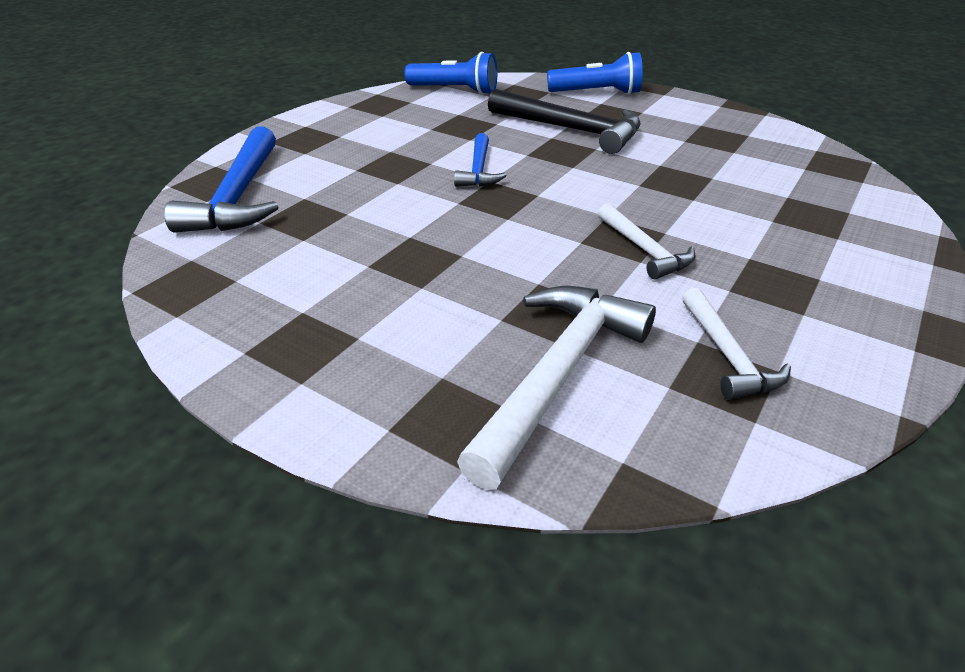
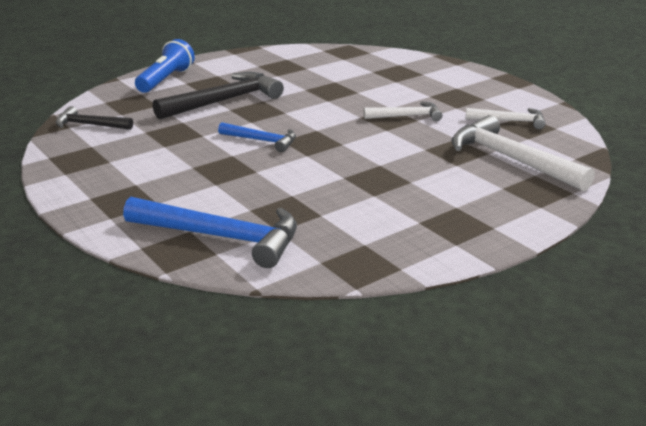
camera: 70 degrees left, 10 degrees down
blue flashlight [404,52,497,95] -> black hammer [56,106,133,130]

